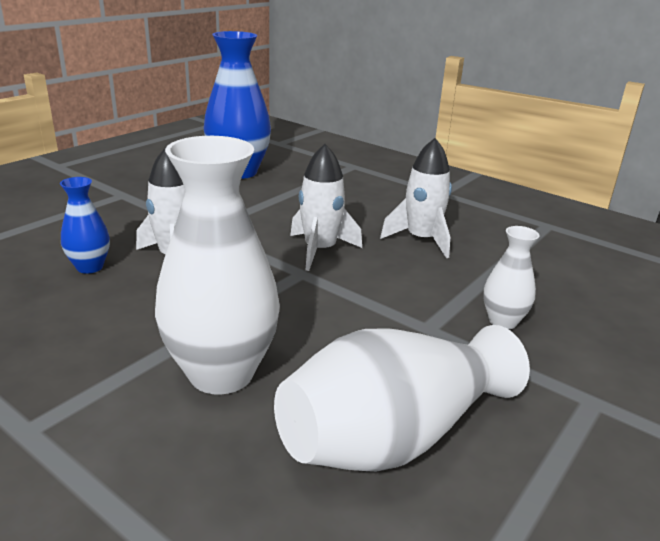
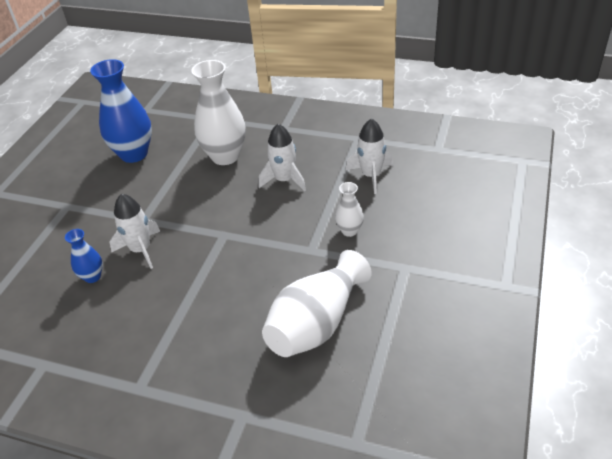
camera: 15 degrees left, 15 degrees up
white vase [155,136,280,395] -> white vase moved to [191,60,246,165]
white rocket [290,144,362,271] -> white rocket moved to [346,118,393,194]

